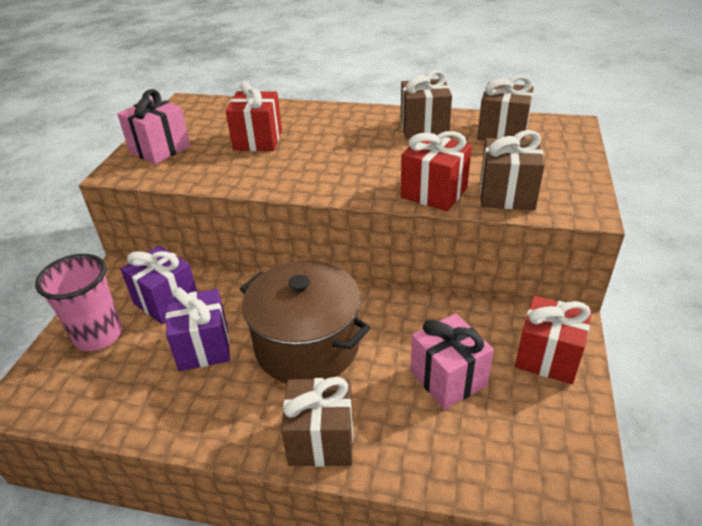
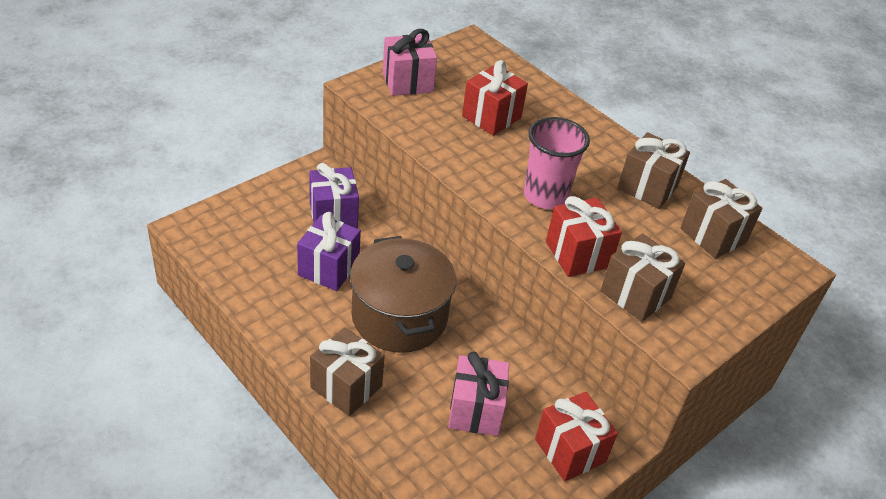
camera: 30 degrees right, 5 degrees up
pink cup [35,254,122,351] -> pink cup moved to [524,117,590,209]

